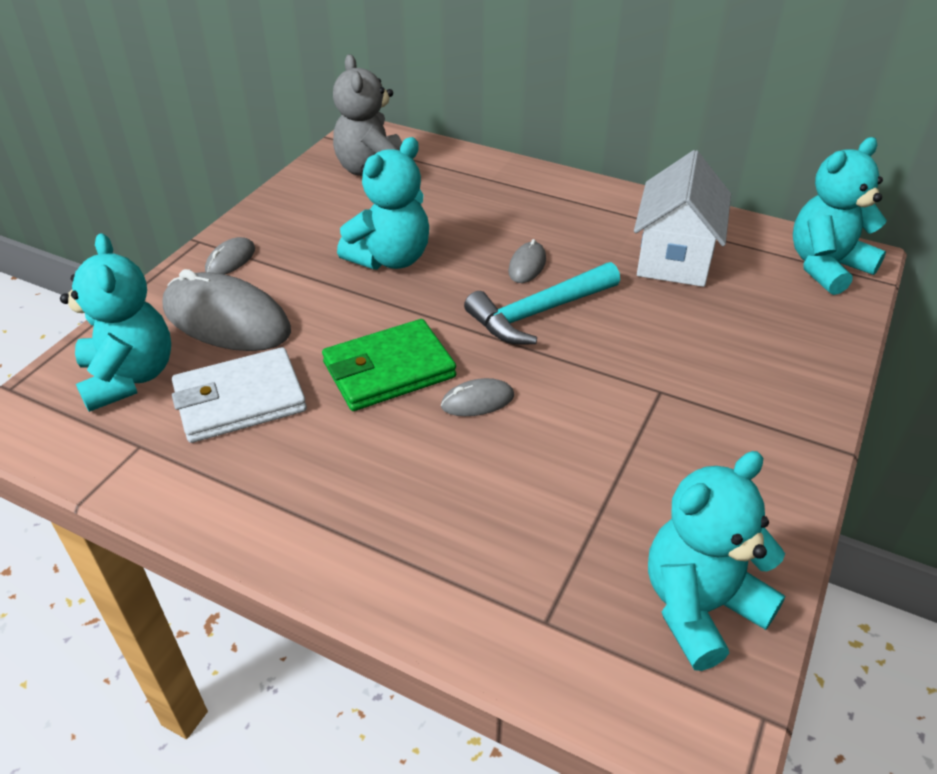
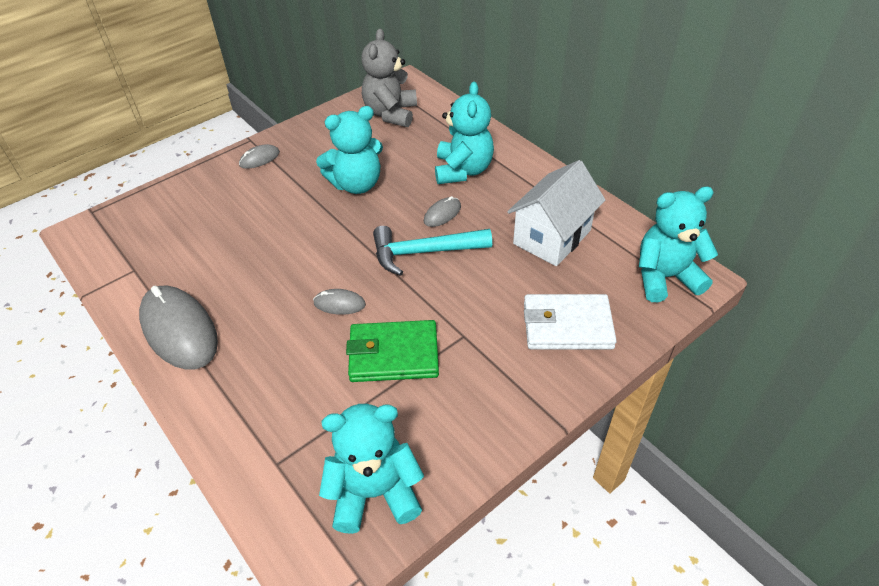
camera: 25 degrees right, 5 degrees up
turquoise teddy bear [60,233,171,412] -> turquoise teddy bear moved to [435,82,494,184]
grey mouse [162,269,291,351] -> grey mouse moved to [139,286,218,370]
white wallet [172,347,307,443] -> white wallet moved to [524,294,617,349]
green wallet [322,319,456,411] -> green wallet moved to [346,320,439,382]

